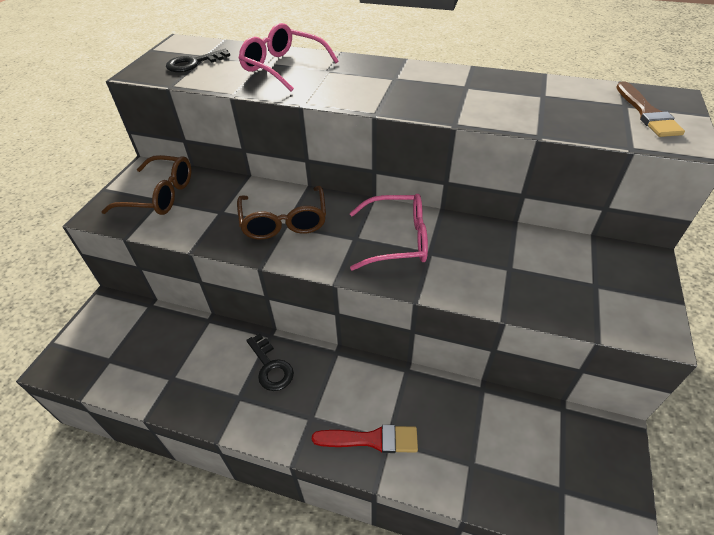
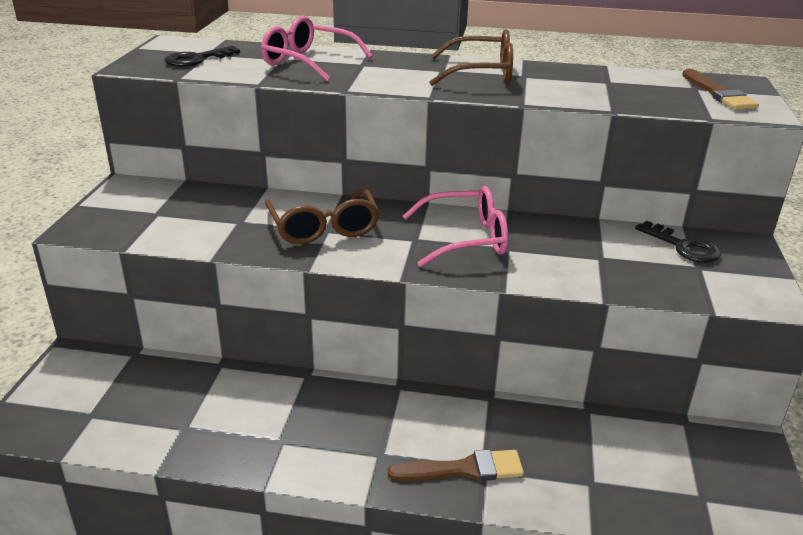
camera: 10 degrees left, 15 degrees down
brown glasses [101,155,191,215] -> brown glasses moved to [429,29,513,86]
black key [246,334,294,391] -> black key moved to [635,221,721,263]
red brush [312,425,418,453] -> brown brush [388,449,524,481]

